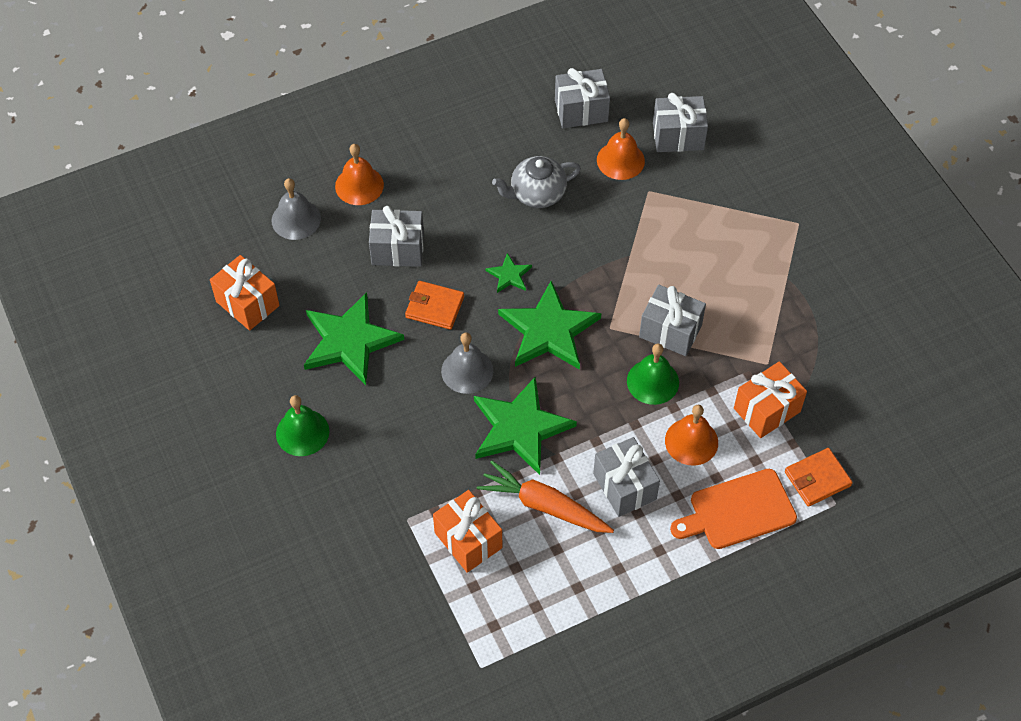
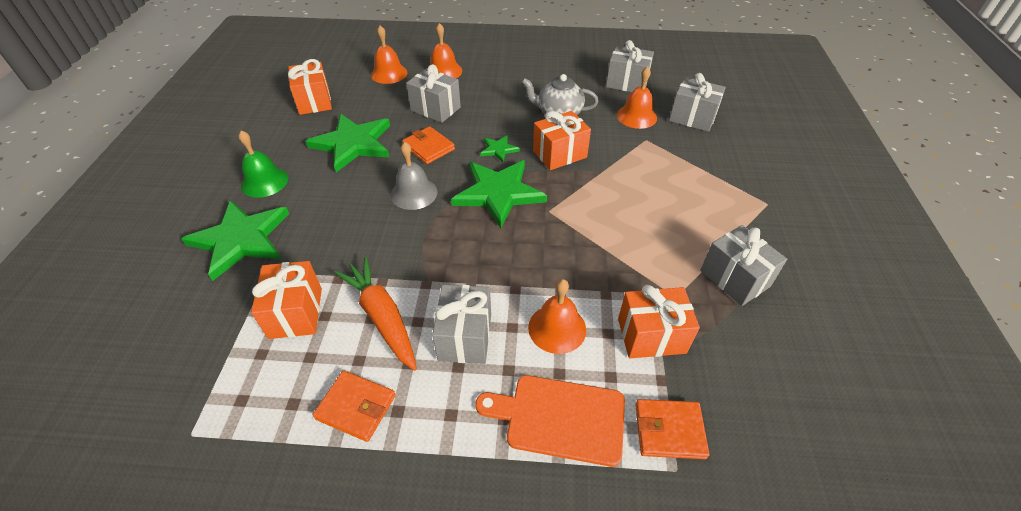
camera: 30 degrees right, 10 degrees down
grey bell [272,178,321,240] -> orange bell [371,26,408,84]
green star [474,377,577,475] -> green star moved to [181,200,289,281]
green bell [627,343,679,405] -> none
grey gift [639,285,706,356] -> grey gift moved to [700,225,787,306]
none -> orange wallet [313,370,396,442]
none -> orange gift [533,111,591,170]

